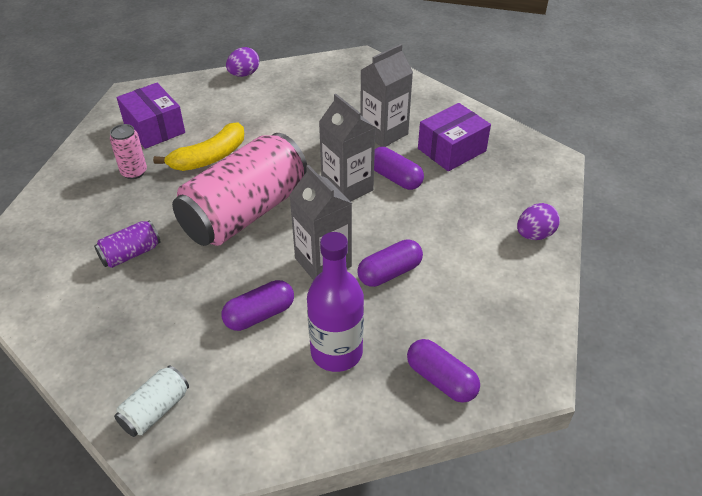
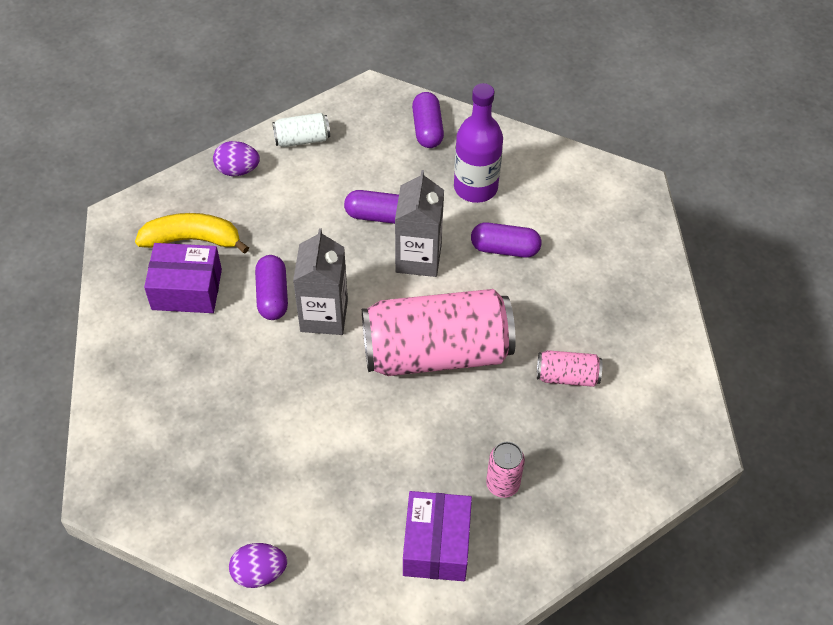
camera: 140 degrees left, 10 degrees up
purple can [94,220,161,268] -> pink can [537,350,602,387]
white can [114,366,189,437] -> white can moved to [272,113,330,147]
yellow banana [153,122,244,171] -> yellow banana moved to [135,213,249,253]
grey carton [360,44,413,147] -> none

